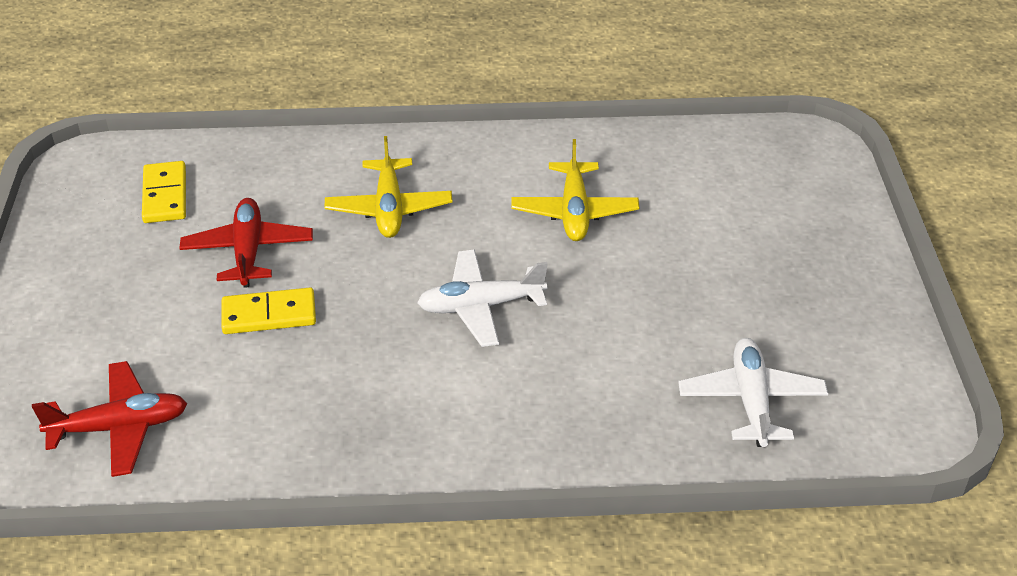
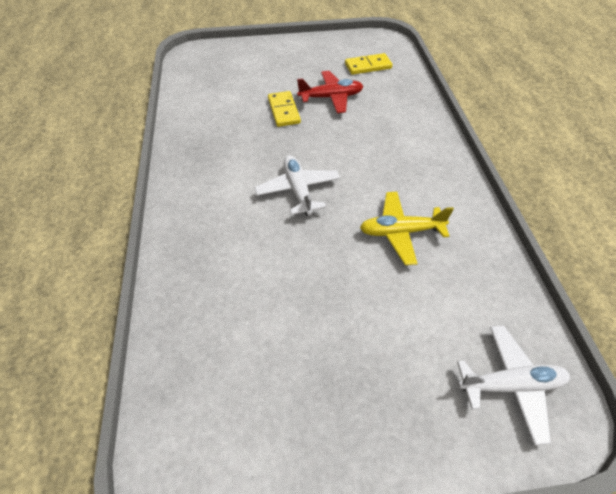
camera: 85 degrees right, 10 degrees up
red plane [32,361,187,477] -> none
yellow plane [325,136,452,238] -> none
white plane [678,338,828,447] -> white plane moved to [457,325,570,445]

